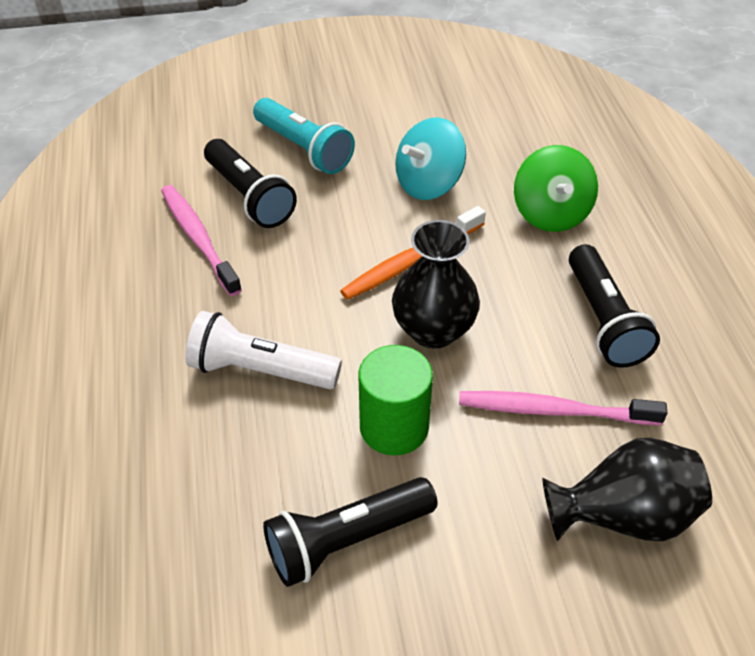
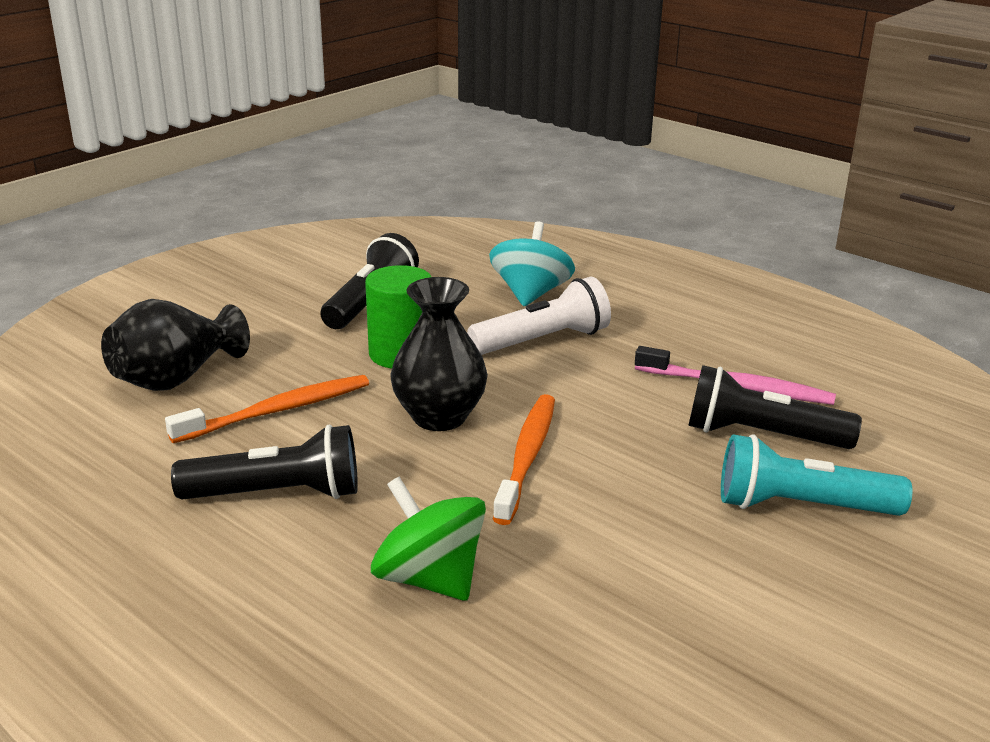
camera: 140 degrees right, 20 degrees down
turquoise spinning top [395,117,466,200] -> turquoise spinning top moved to [489,221,575,306]
pink toothbrush [459,391,668,425] -> orange toothbrush [165,375,369,443]
black flashlight [569,244,660,368] -> black flashlight turned 135 degrees clockwise [171,425,358,500]

